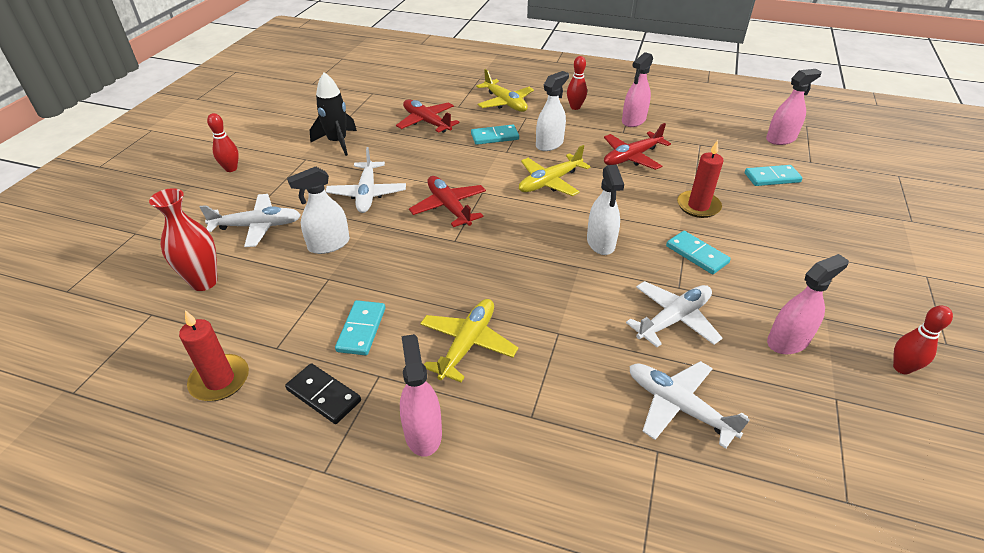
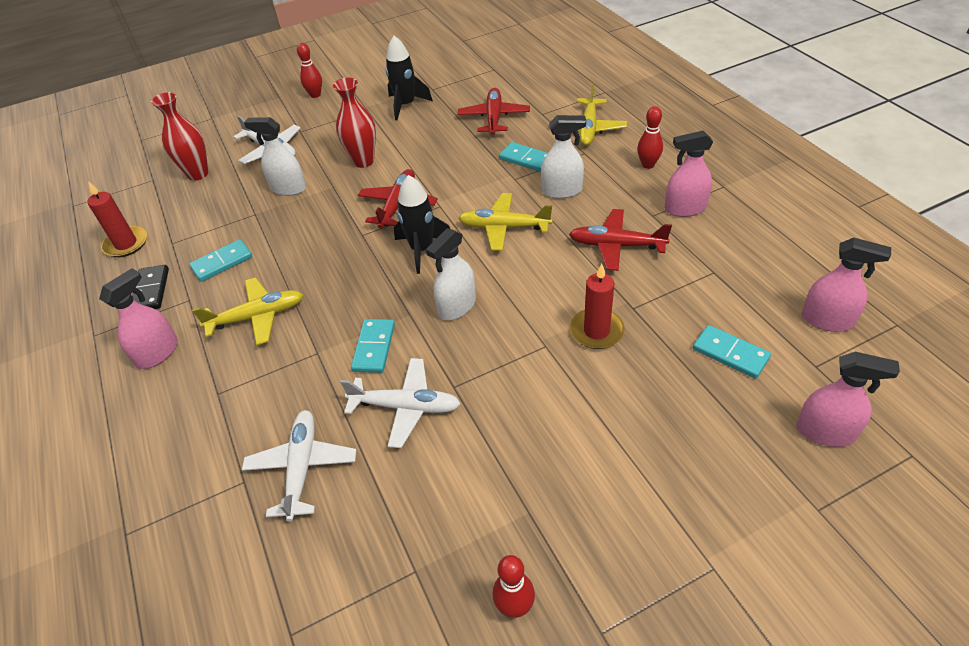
camera: 50 degrees right, 5 degrees up
white plane [325,147,406,213] -> red vase [333,78,376,168]
turquoise domino [666,231,731,274] -> turquoise domino moved to [351,319,395,373]
pink spray bottle [767,254,849,354] -> pink spray bottle moved to [796,352,900,447]
none -> black rocket [394,175,450,274]

